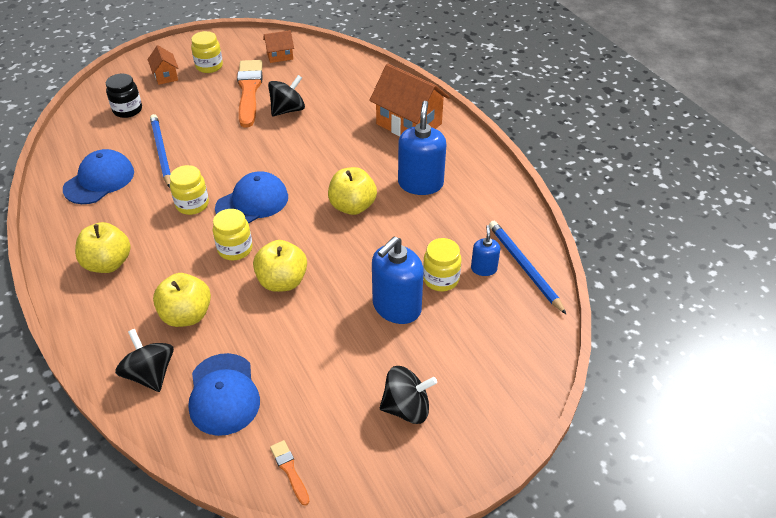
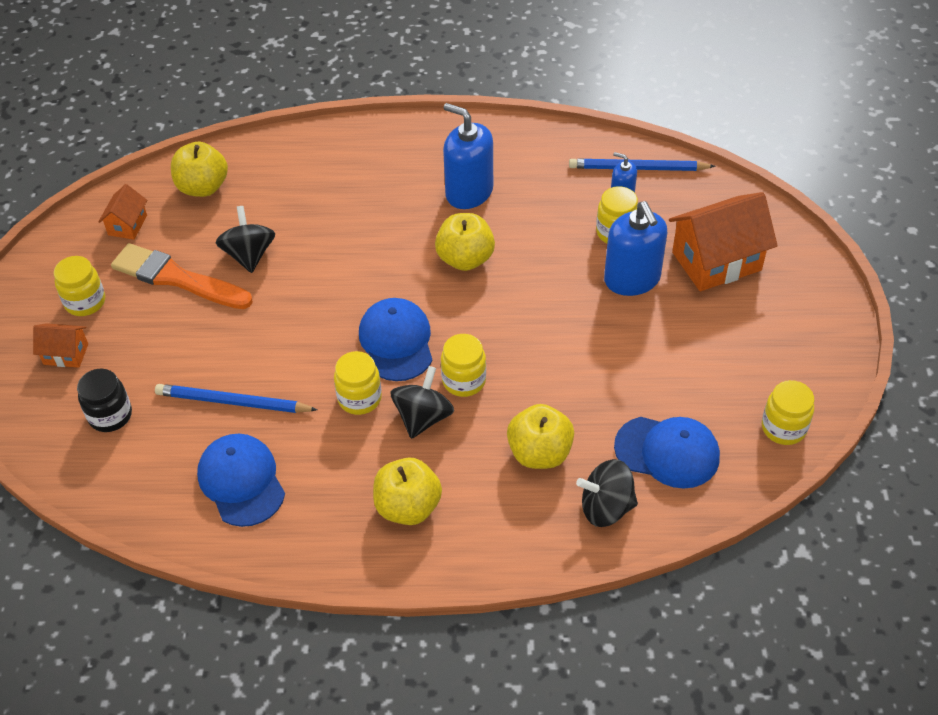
camera: 60 degrees left, 5 degrees up
yellow apple [253,240,307,292] -> yellow apple moved to [171,142,228,197]
orange brush [270,440,310,506] -> yellow jar [762,380,814,445]
orange house [369,64,450,137] -> orange house moved to [669,192,778,291]
black spinning top [380,366,437,424] -> black spinning top moved to [390,366,454,439]

